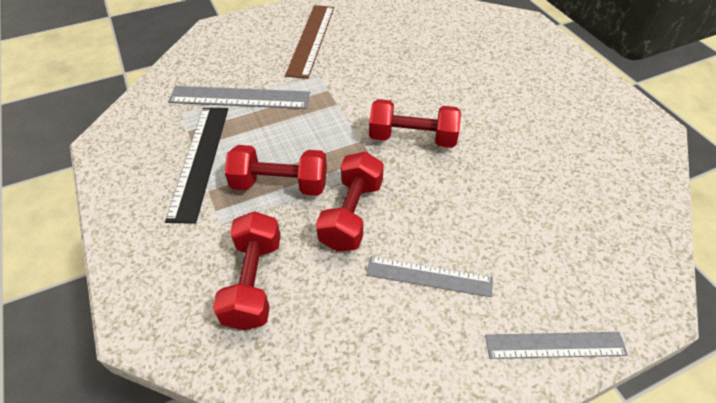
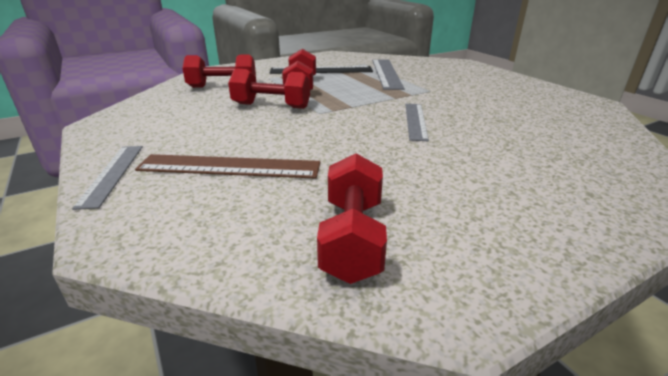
camera: 85 degrees right, 20 degrees down
brown ruler [285,5,334,79] -> brown ruler moved to [135,154,320,178]
grey ruler [366,256,493,297] -> grey ruler moved to [405,104,429,141]
red dumbbell [369,99,461,148] -> red dumbbell moved to [317,153,387,284]

